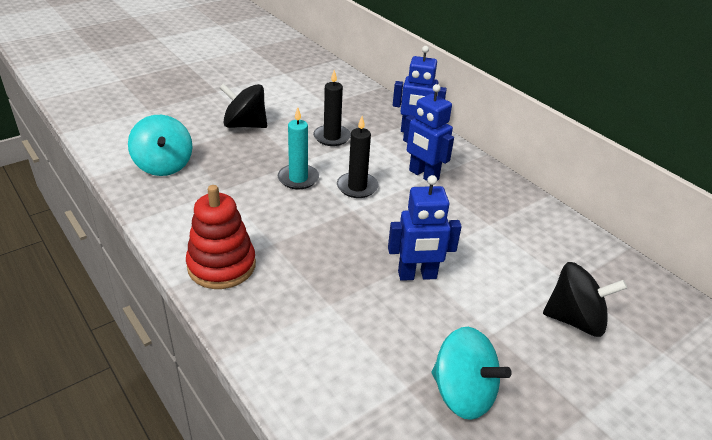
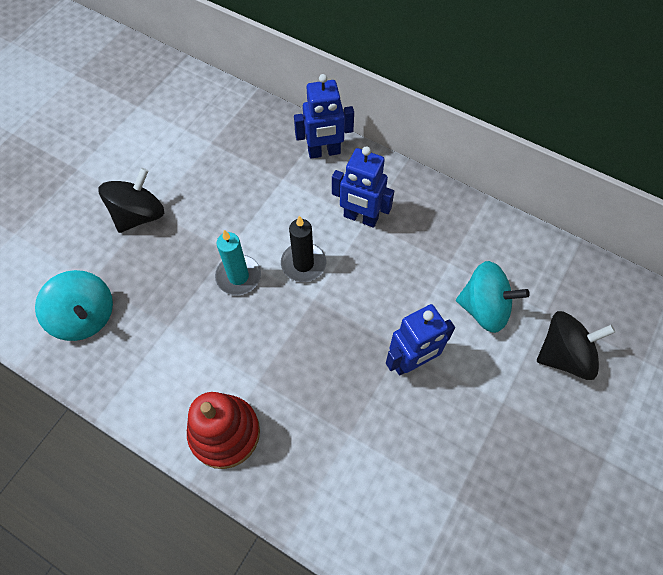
camera: 20 degrees left, 25 degrees up
black spinning top [219,83,267,128] -> black spinning top turned 135 degrees clockwise [98,168,164,233]
black candle [313,70,351,146] -> none
turquoise spinning top [431,327,512,420] -> turquoise spinning top moved to [456,261,530,333]

